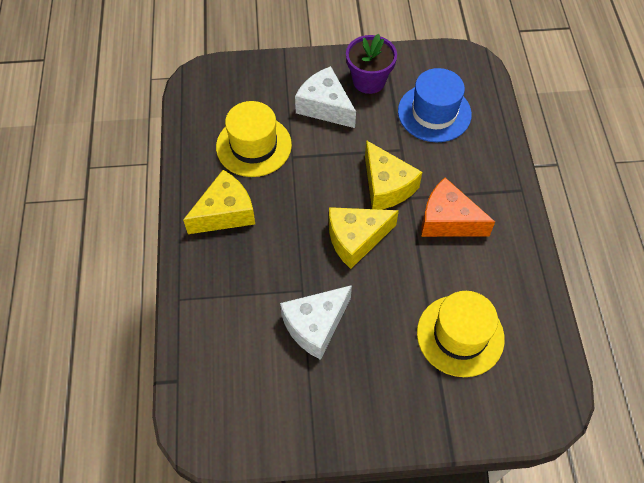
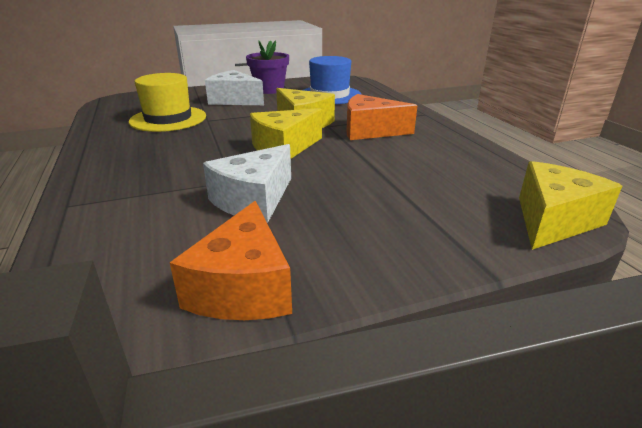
camera: 15 degrees left, 30 degrees down
yellow cheese [183,170,255,234] -> yellow cheese moved to [519,161,622,250]
yellow hat [417,291,505,377] -> none
none -> orange cheese [170,201,292,320]

